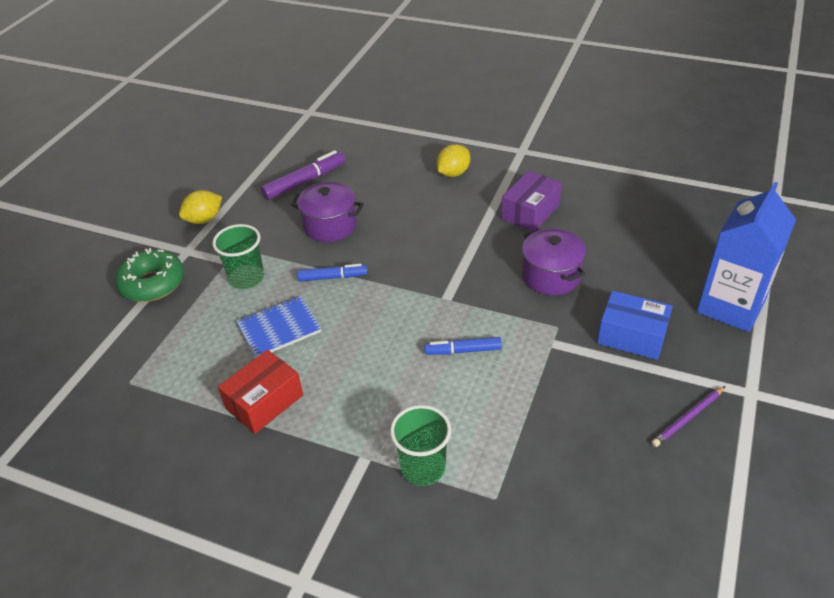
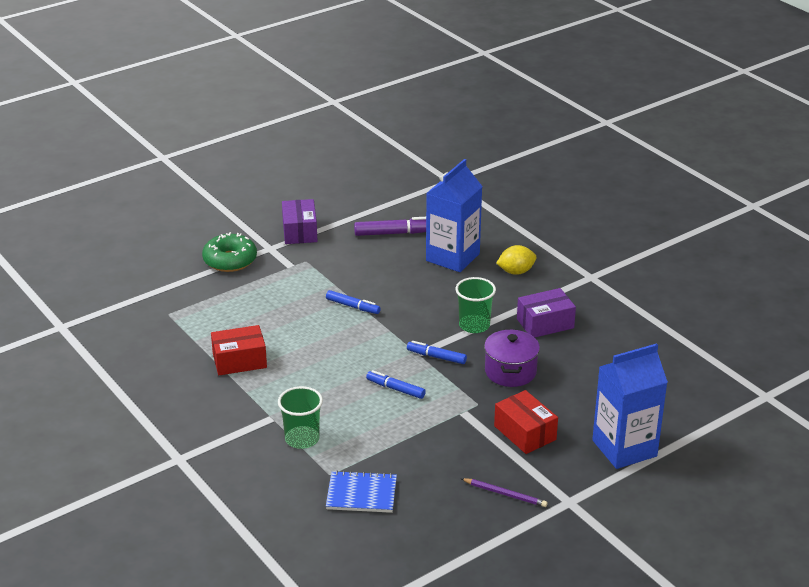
camera: 30 degrees right, 10 degrees down
yellow lemon [179,190,222,224] -> purple box [282,199,317,244]
green cup [212,224,264,289] -> green cup moved to [455,277,496,333]
blue notebook [236,296,321,358] -> blue notebook moved to [326,470,397,513]
purple pot [290,182,364,242] -> none
blue box [597,291,673,360] -> red box [494,390,558,454]
purple pencil [651,386,725,447] -> purple pencil turned 150 degrees counterclockwise [461,478,548,507]
none -> blue marker [407,341,467,364]
none -> blue carton [426,159,483,272]

